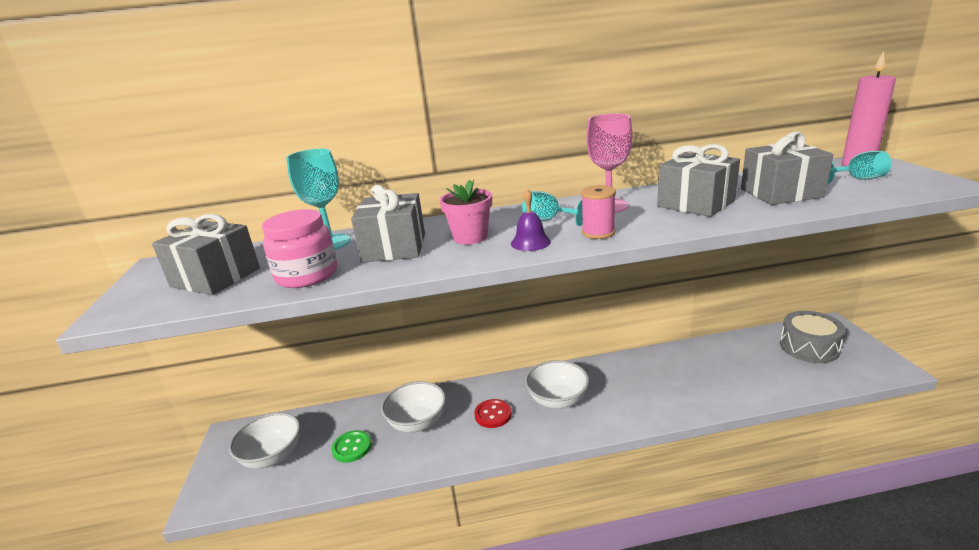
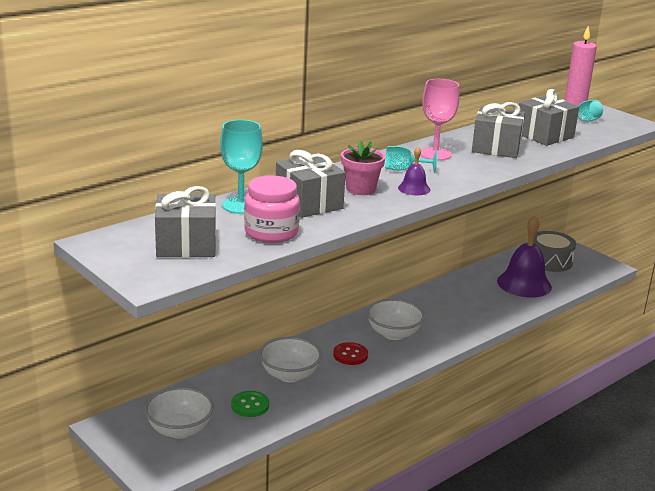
camera: 35 degrees left, 0 degrees up
pink spool [581,185,616,239] -> none
none -> purple bell [497,216,552,298]

